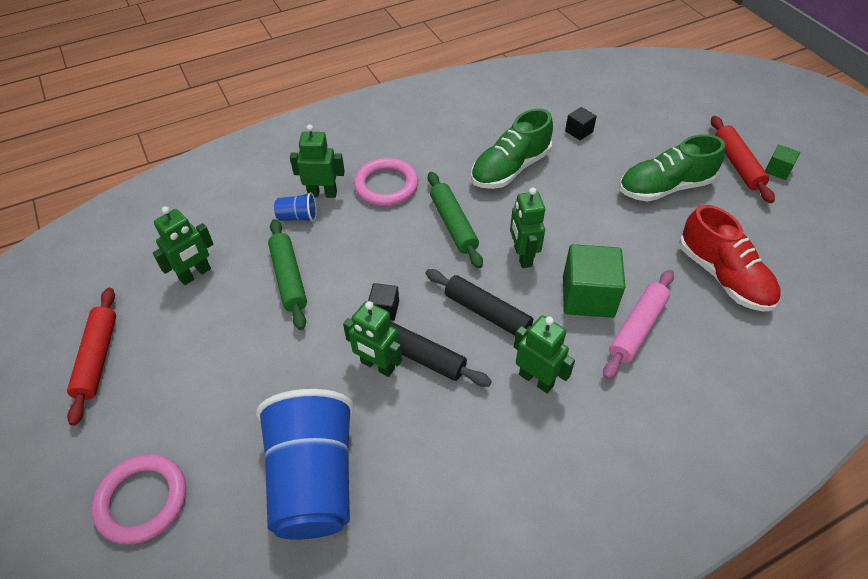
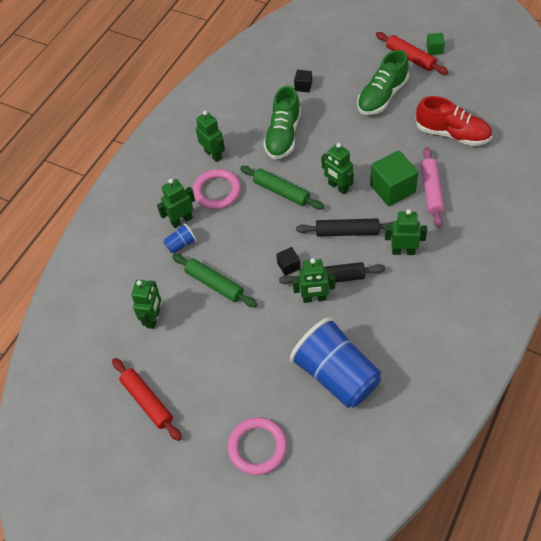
camera: 30 degrees left, 5 degrees up
none -> green robot [196,111,225,162]

